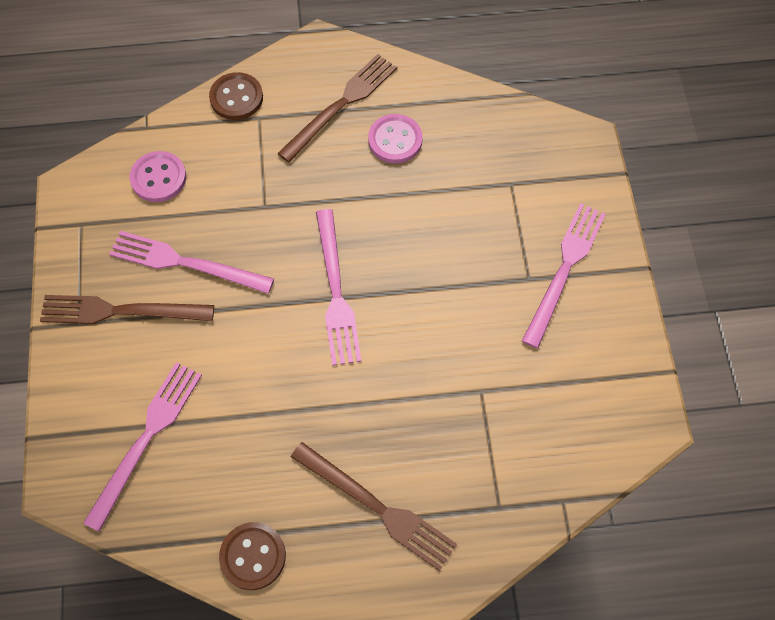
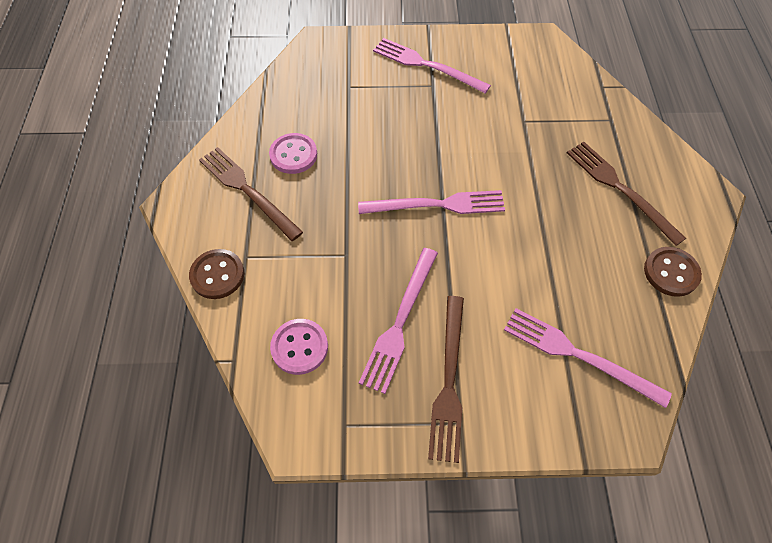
camera: 85 degrees left, 5 degrees down
brown fork [291,442,457,571] -> brown fork turned 75 degrees counterclockwise [567,142,686,246]

